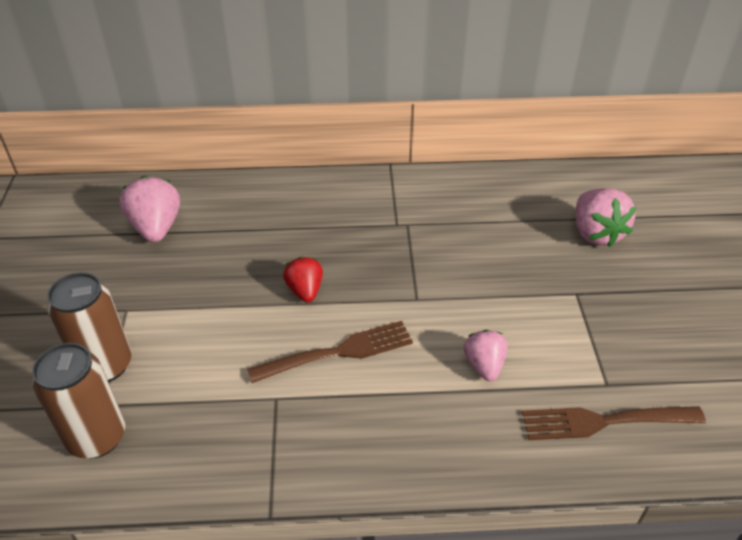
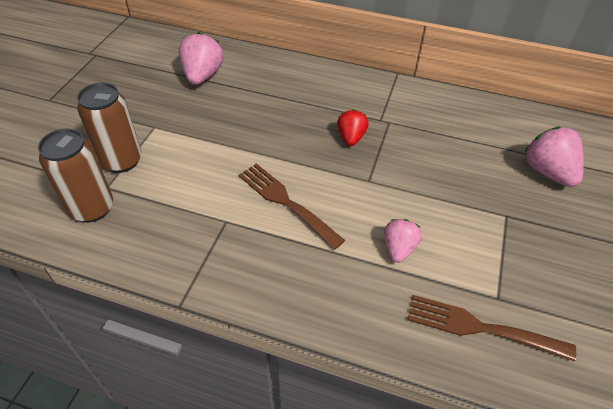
camera: 20 degrees right, 5 degrees up
brown fork [247,321,413,383] -> brown fork turned 135 degrees counterclockwise [239,163,345,250]
red strawberry [283,257,323,302] -> red strawberry moved to [337,109,369,146]
pink strawberry [575,188,636,247] -> pink strawberry turned 150 degrees clockwise [524,127,584,187]

